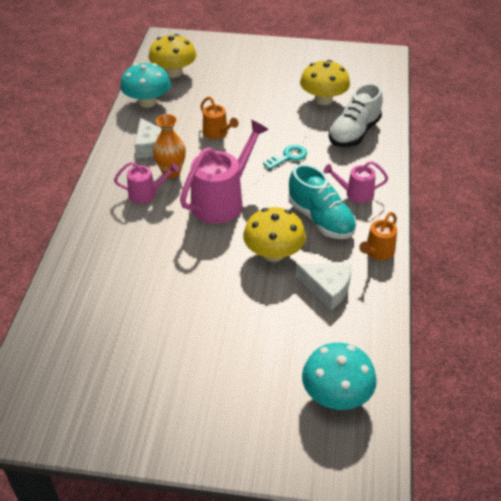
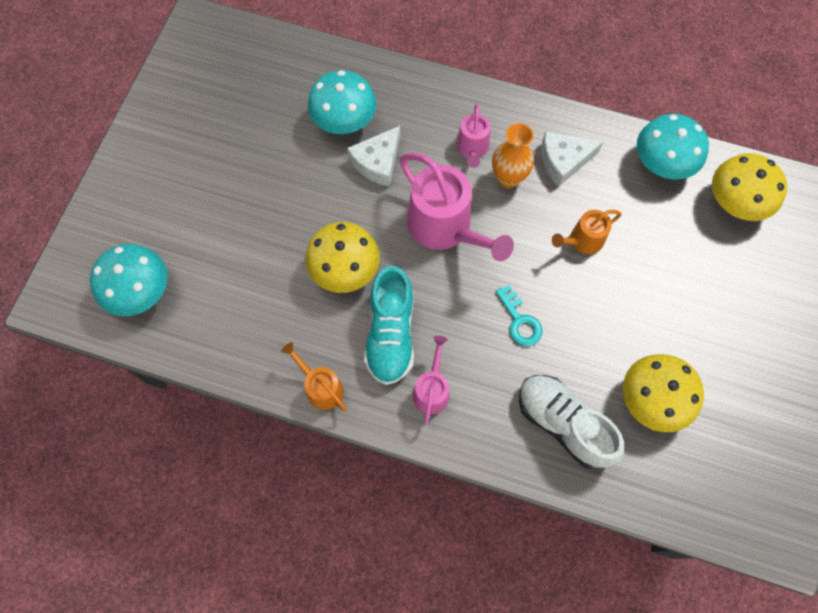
camera: 100 degrees right, 25 degrees up
turquoise shoe [289,164,357,239] -> turquoise shoe turned 60 degrees counterclockwise [364,266,414,385]
white cheese [296,264,351,310] -> white cheese moved to [347,126,400,187]
none -> turquoise mushroom [308,70,376,134]

